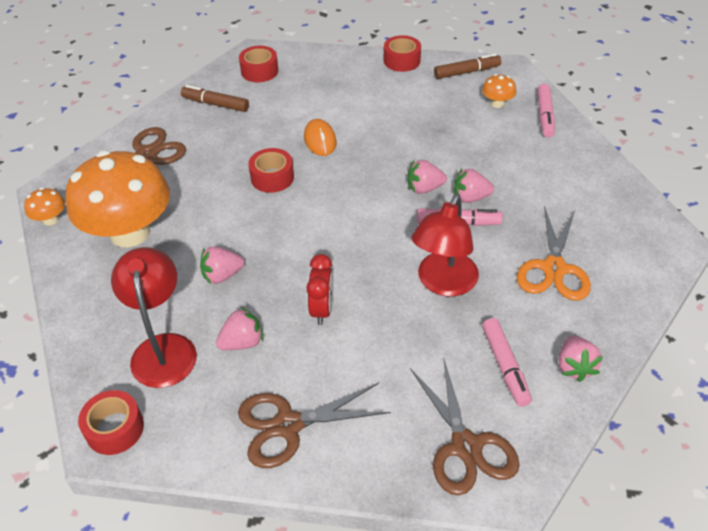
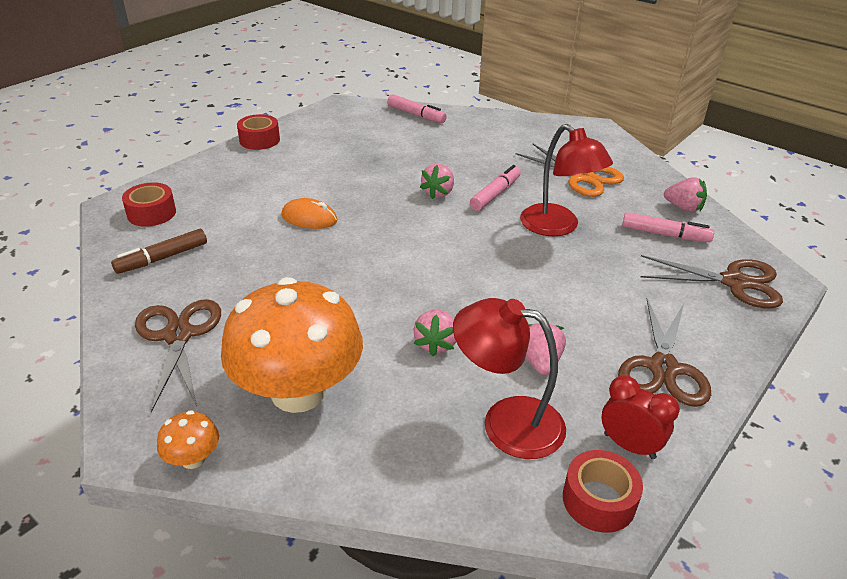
camera: 60 degrees left, 10 degrees down
red tape [249,148,294,193] -> none
red clock [306,254,333,325] -> red clock moved to [602,375,680,459]
brown marker [434,54,501,79] -> none
pink strawberry [454,169,494,203] -> none
orange mushroom [482,74,516,108] -> none

